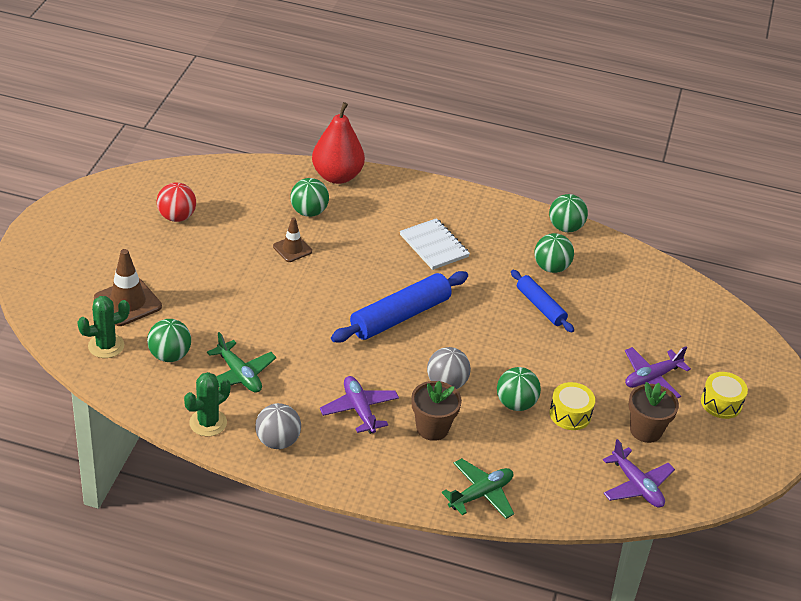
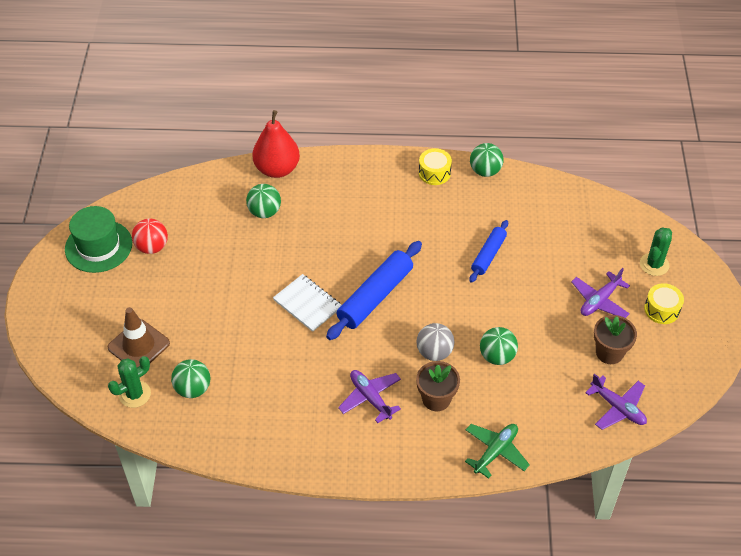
camera: 10 degrees left, 10 degrees up
green cactus [184,372,231,436] -> green cactus moved to [640,228,672,276]
green plane [207,332,276,393] -> none
grey ball [255,403,301,449] -> none
brown traffic cone [273,217,312,262] -> none
white notebook [400,218,470,270] -> white notebook moved to [273,274,342,332]
blue rolling pin [511,270,574,333] -> blue rolling pin turned 75 degrees clockwise [469,220,508,283]
green ball [534,233,574,273] -> none
yellow drum [549,382,595,430] -> yellow drum moved to [419,148,452,185]
none -> green hat [65,206,132,273]

